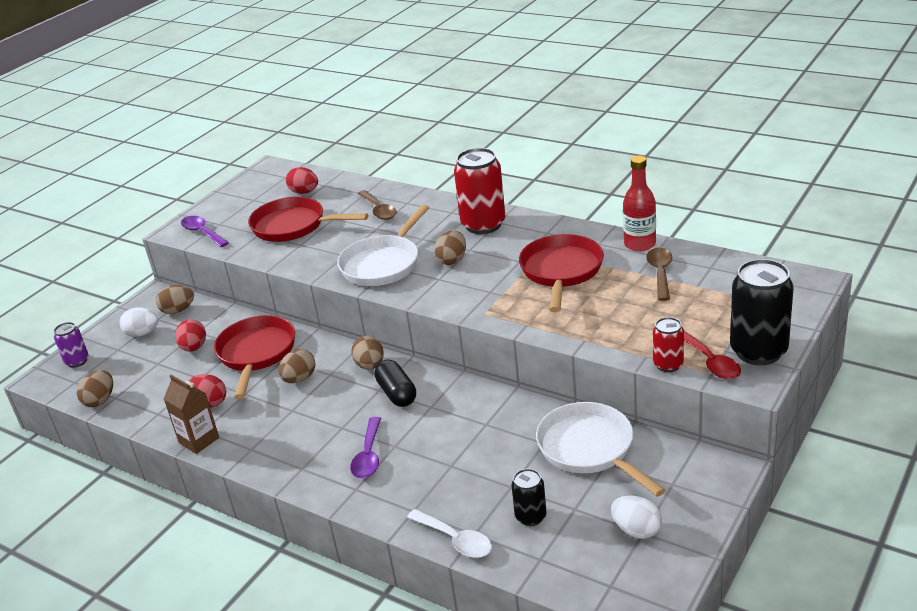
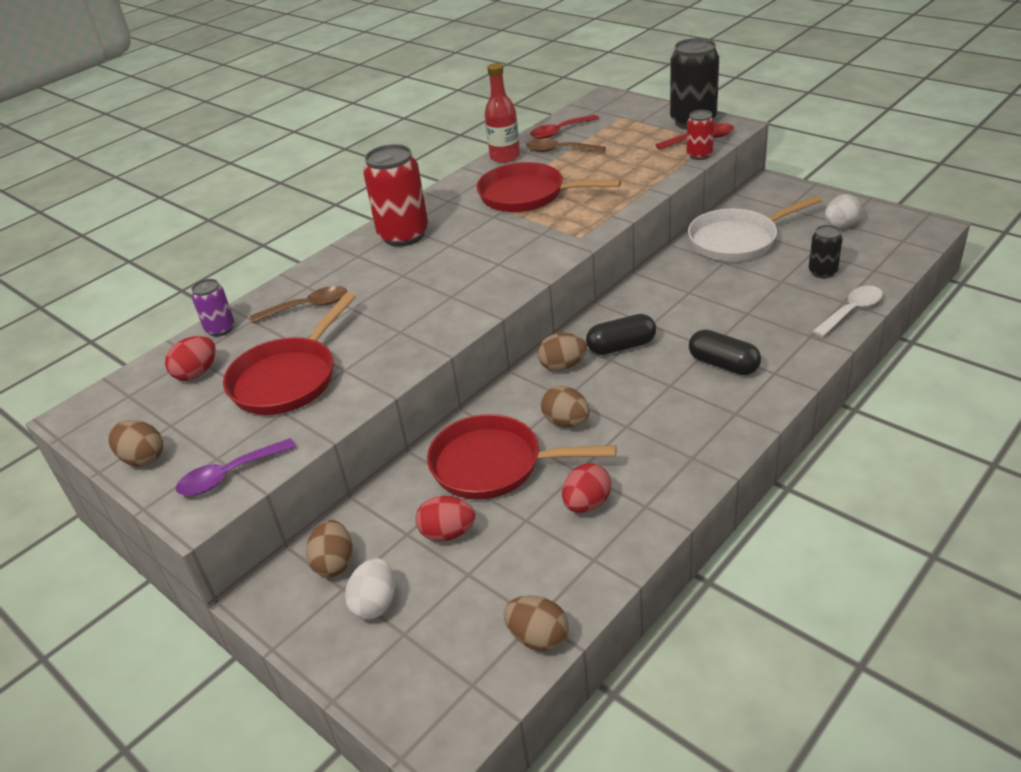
camera: 80 degrees left, 5 degrees up
purple can [54,322,88,368] -> purple can moved to [191,279,234,337]
brown carton [164,375,219,454] -> none
white pan [337,204,429,286] -> none
purple spoon [350,417,381,478] -> black capsule [689,330,761,375]
brown egg [434,231,466,265] -> brown egg moved to [108,420,163,467]
none -> red spoon [530,115,599,139]

